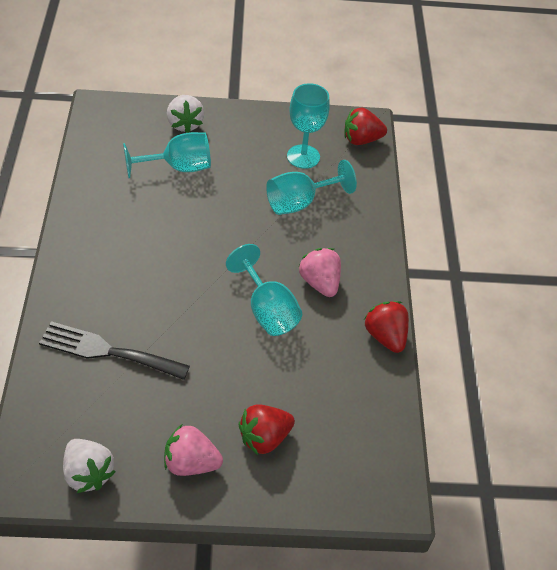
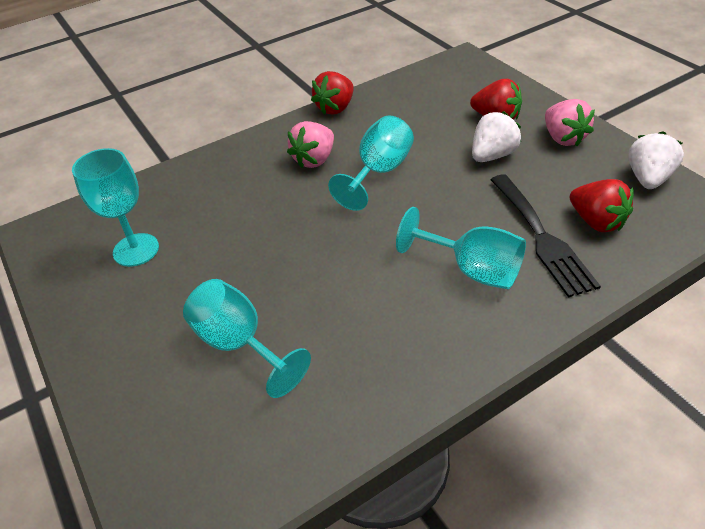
camera: 115 degrees left, 5 degrees down
white strawberry [167,95,204,133] -> white strawberry moved to [472,111,521,162]
turquoise goblet [266,160,357,215] -> turquoise goblet moved to [396,207,526,289]
red strawberry [344,108,387,145] -> red strawberry moved to [570,179,634,232]

